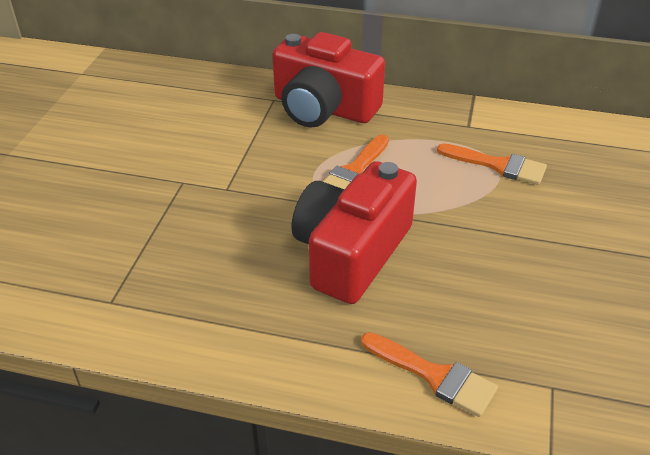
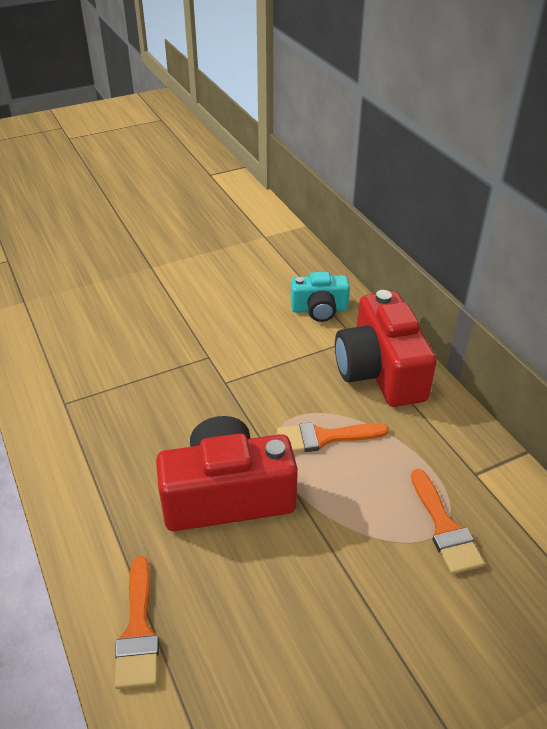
camera: 50 degrees right, 0 degrees up
none -> turquoise camera [291,272,350,322]

